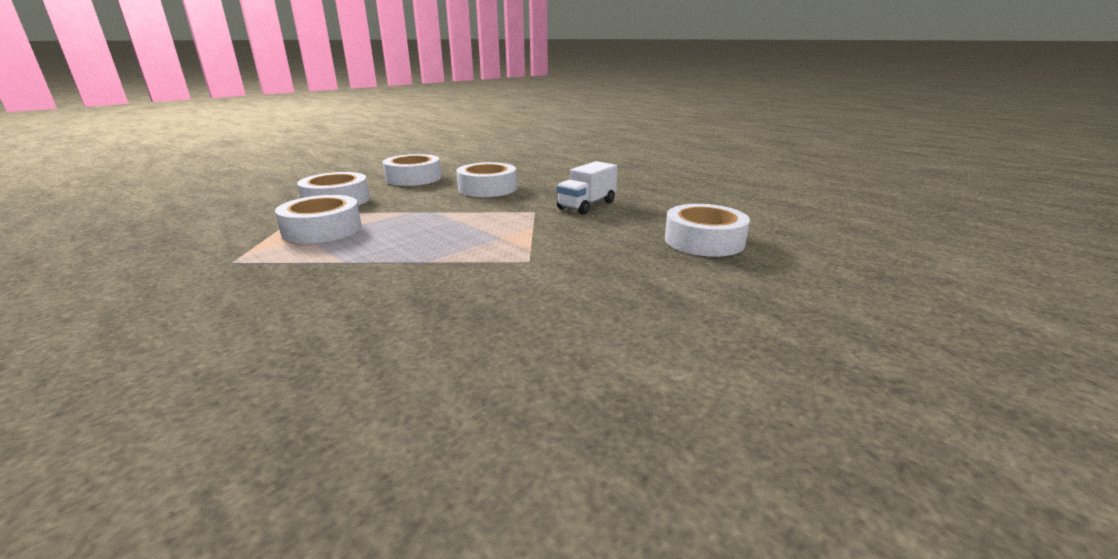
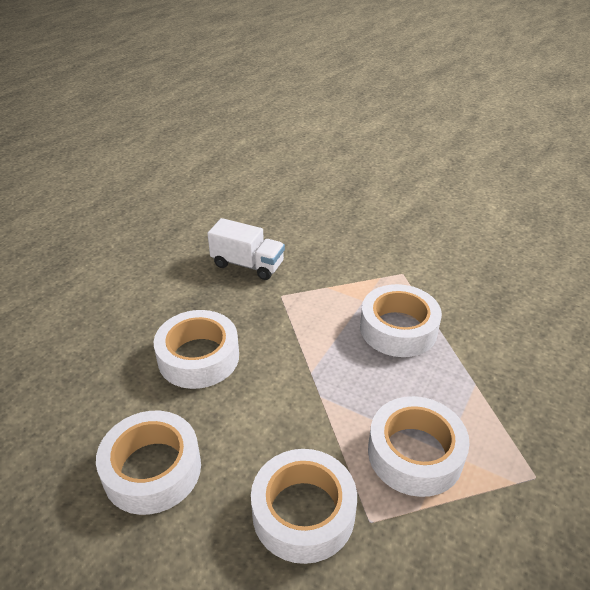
camera: 105 degrees left, 15 degrees up
white tape [665,204,750,257] -> white tape moved to [360,284,442,357]

